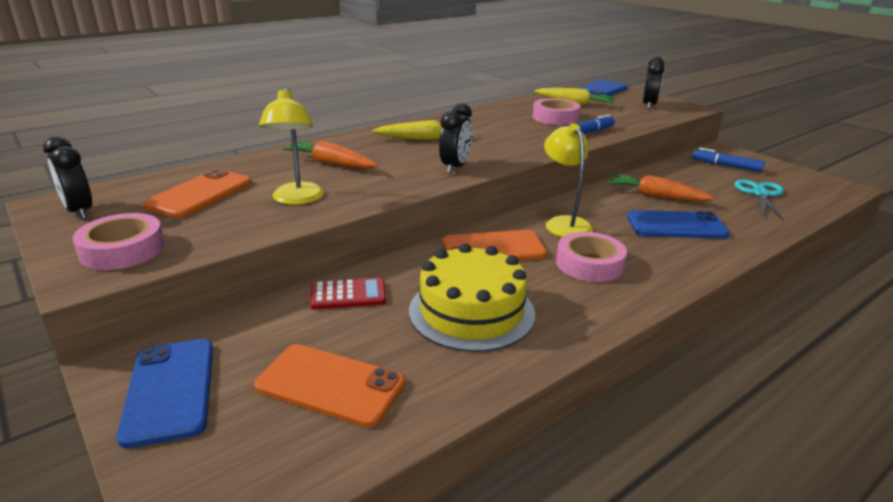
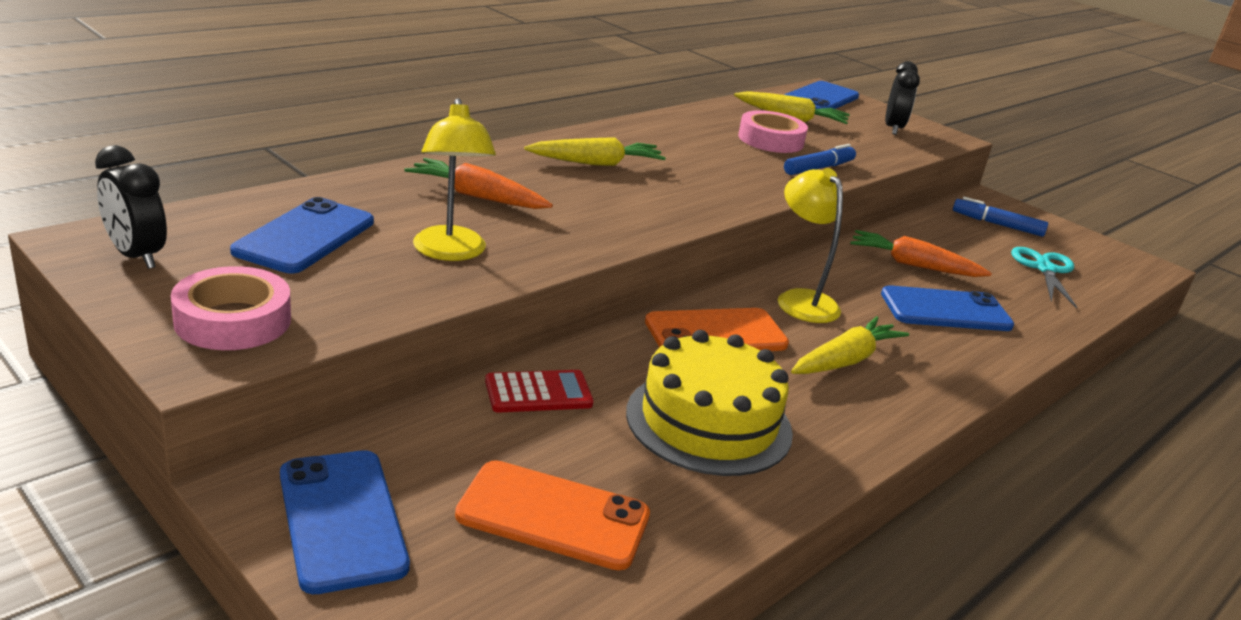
camera: 10 degrees left, 0 degrees up
orange phone [143,169,252,218] -> blue phone [230,197,374,273]
black clock [439,103,472,174] -> none
pink tape [556,232,627,282] -> yellow carrot [791,316,909,374]

